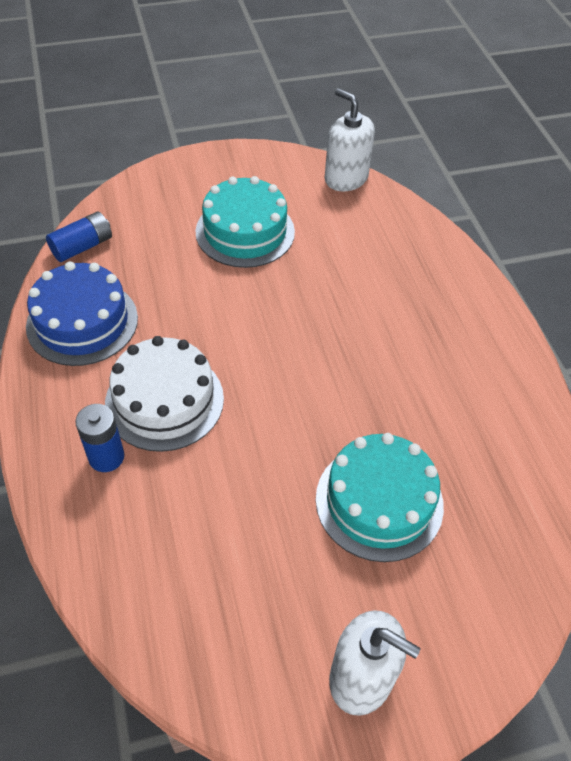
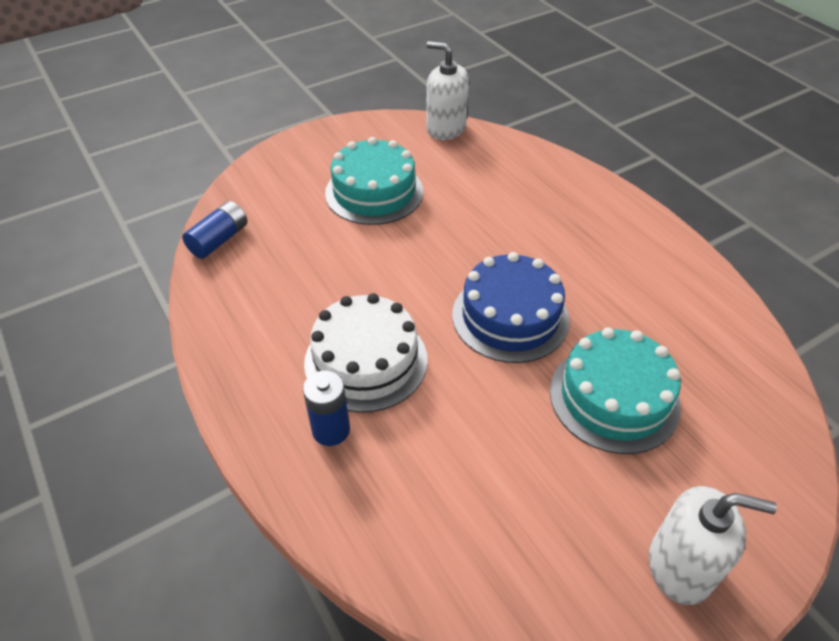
camera: 15 degrees left, 5 degrees down
blue cake [26,262,138,366] -> blue cake moved to [453,252,569,363]

